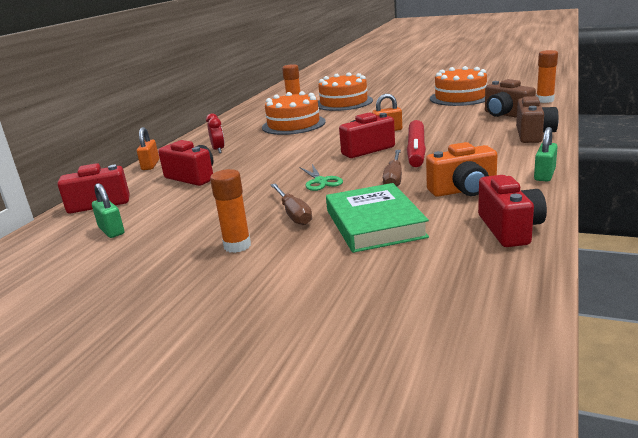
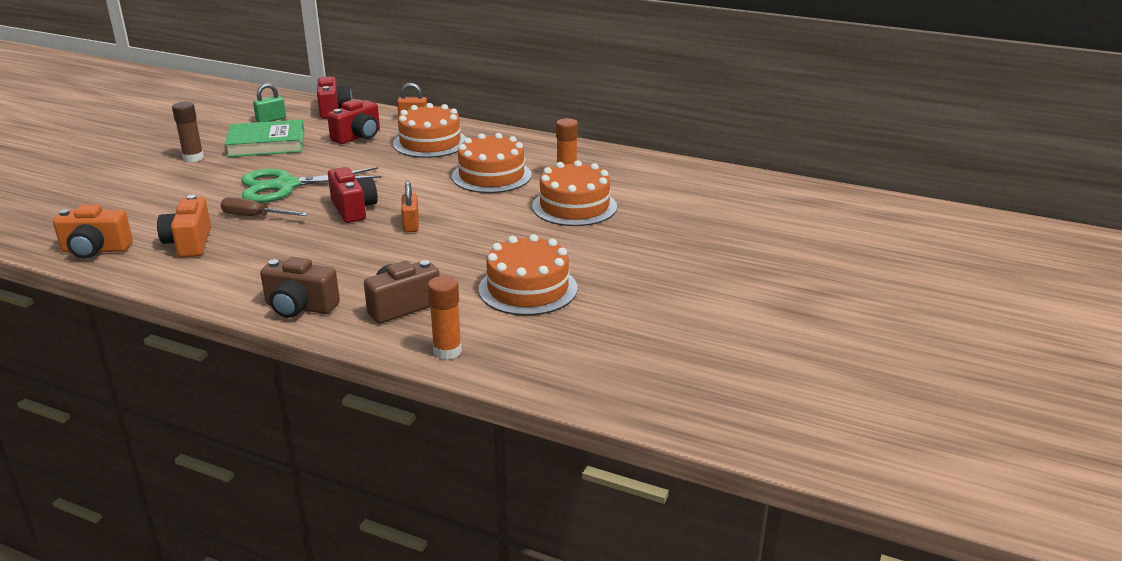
camera: 90 degrees right, 5 degrees up
red clock [206,113,225,153] -> orange cake [393,103,466,158]
orange glue stick [210,169,251,253] -> brown glue stick [172,102,204,162]
brown screwdriver [271,183,312,225] -> none
green scissors [299,164,343,191] -> green scissors [241,167,382,203], size x2.01
green book [326,183,429,253] -> green book moved to [224,120,304,157]
red marker [407,120,426,167] -> none
red camera [478,175,547,247] -> orange camera [53,204,133,259]
green padlock [534,127,558,181] -> none

